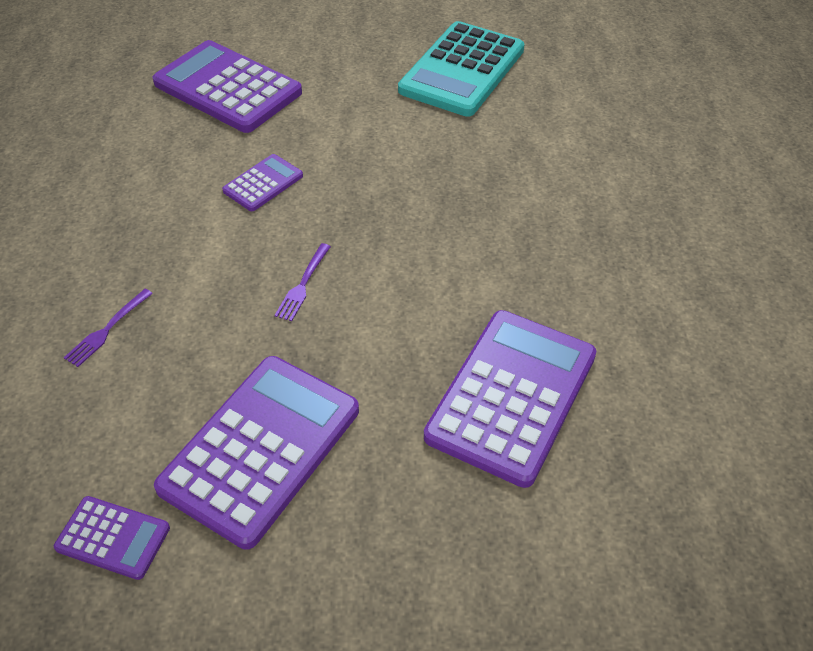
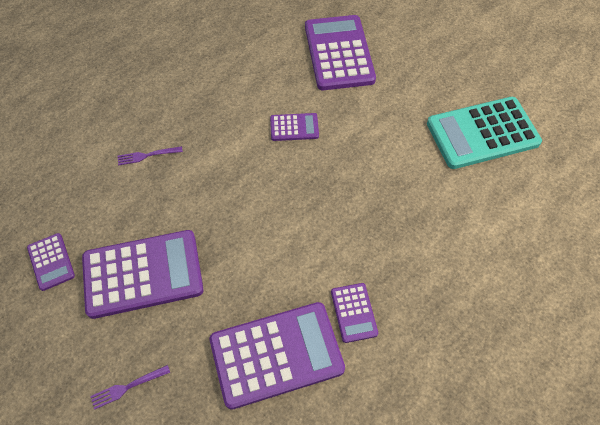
camera: 45 degrees right, 10 degrees up
purple fork [274,243,331,321] -> purple fork moved to [90,365,170,410]
none -> purple calculator [331,283,378,343]

